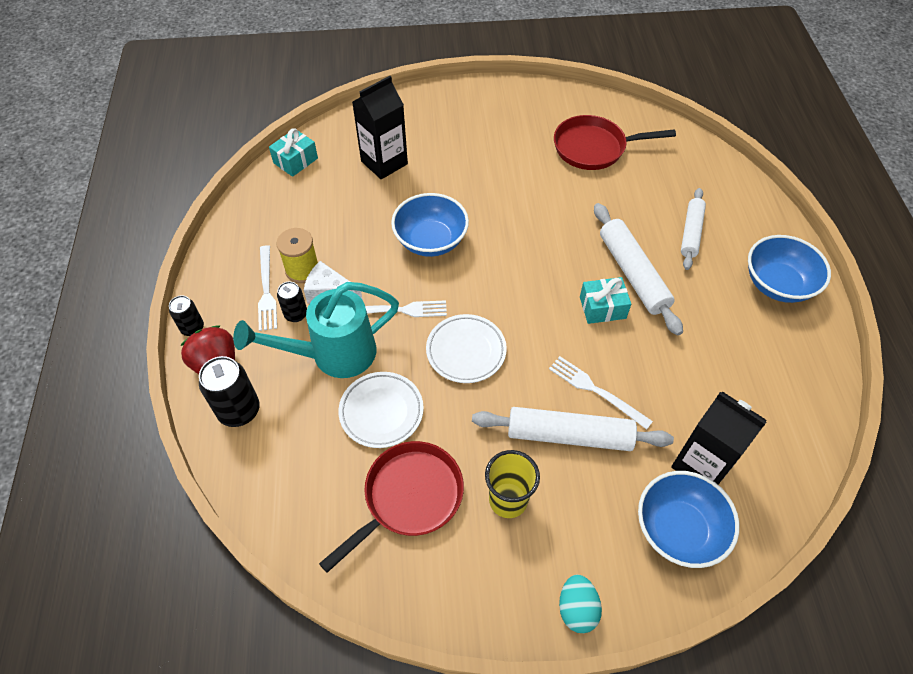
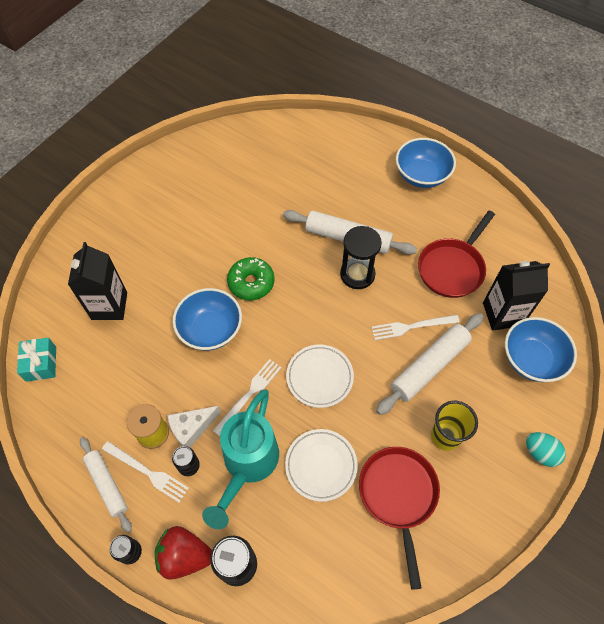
camera: 50 degrees left, 5 degrees up
red pan [554,115,676,170] -> red pan moved to [418,211,495,298]
turquoise gift [580,277,631,324] -> black hourglass [340,226,382,289]
white rolling pin [681,188,706,270] -> white rolling pin moved to [80,437,132,533]
none -> green donut [227,257,275,300]

